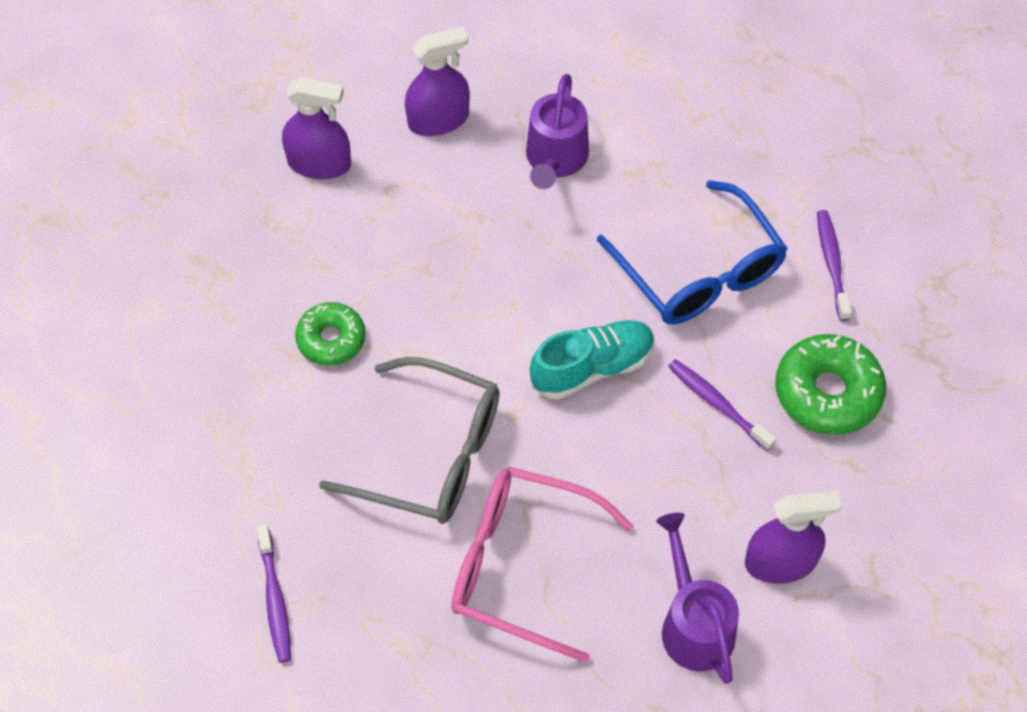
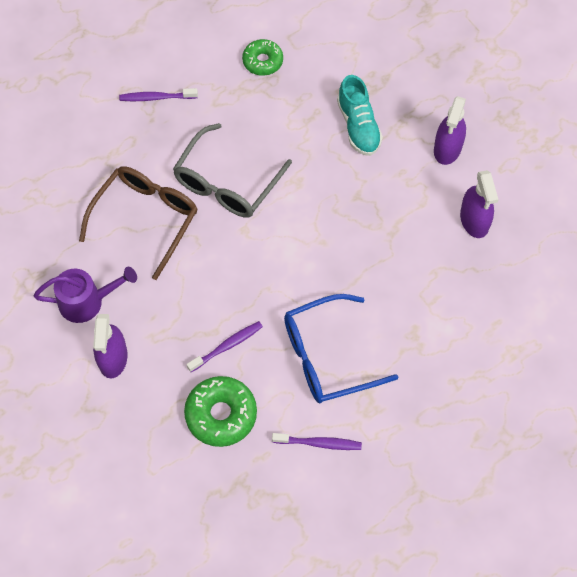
camera: 100 degrees right, 5 degrees up
green donut [295,302,366,366] -> green donut moved to [242,39,283,76]
pink glasses [451,467,634,663] -> brown glasses [79,166,198,280]
purple watering can [526,74,589,189] -> none
turquoise shoe [530,320,655,400] -> turquoise shoe moved to [337,75,383,156]

